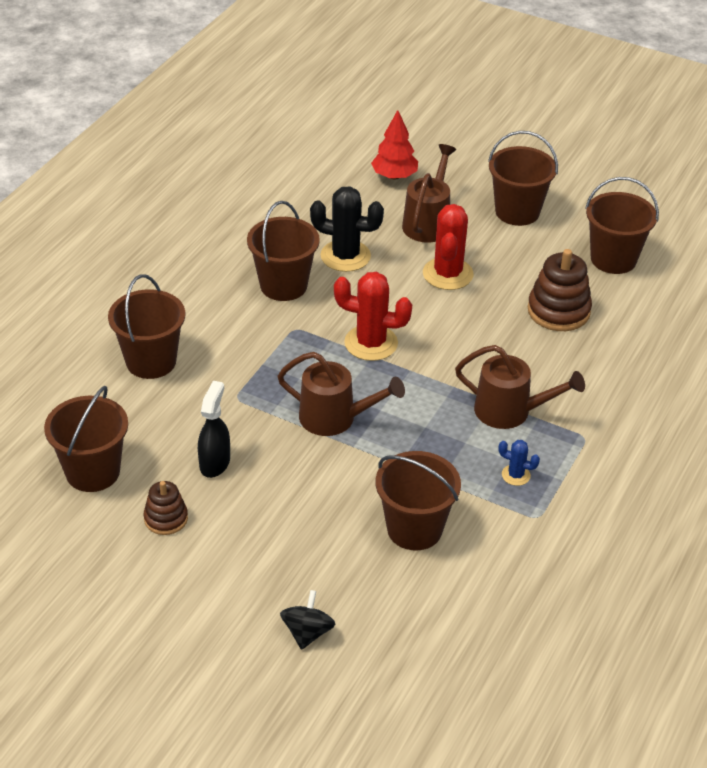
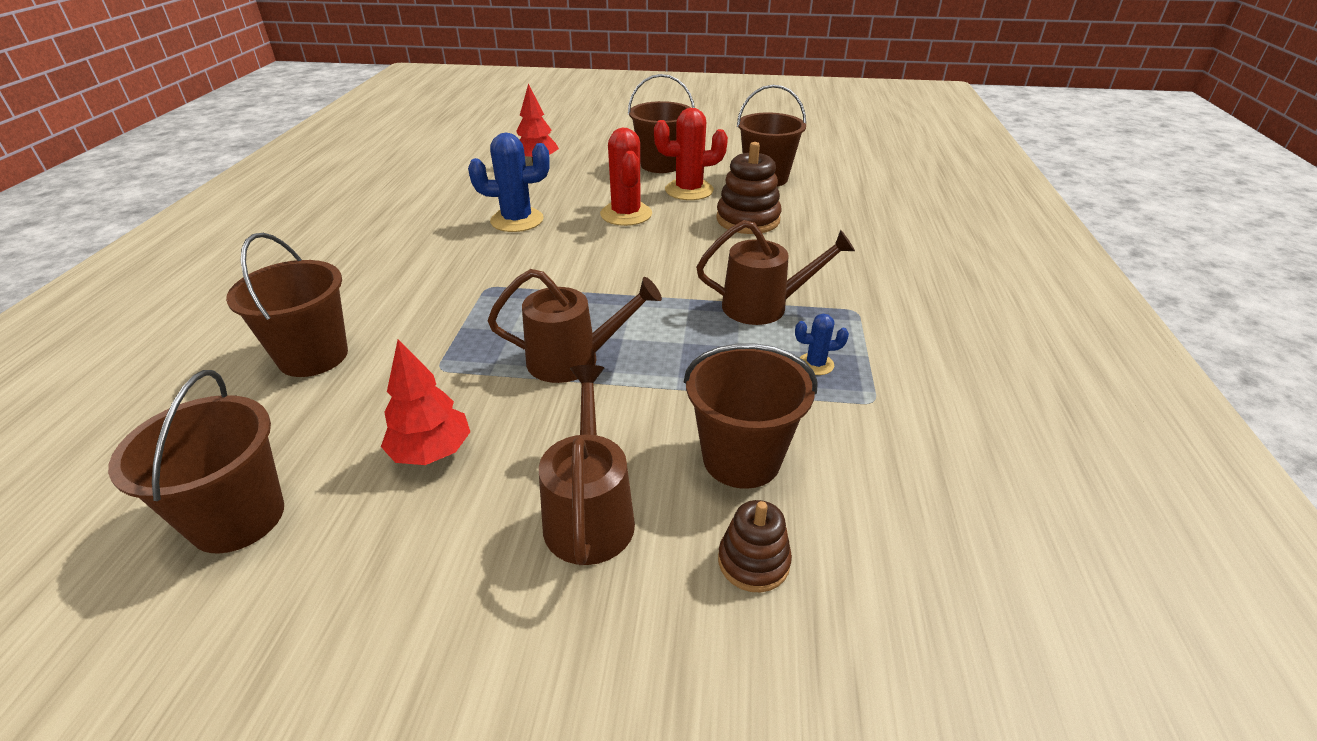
camera: 20 degrees left, 5 degrees down
brown stacking toy [144,481,188,535] -> brown stacking toy moved to [718,500,792,592]
black spray bottle [198,381,230,478] -> red tree [381,339,470,465]
brown bucket [247,201,320,301] -> none
black spinning top [280,590,335,650] -> none
black cactus [310,186,384,272] -> blue cactus [468,133,550,232]
red cactus [334,272,412,361] -> red cactus moved to [654,108,728,200]
brown watering can [402,144,456,243] -> brown watering can moved to [539,365,635,565]

